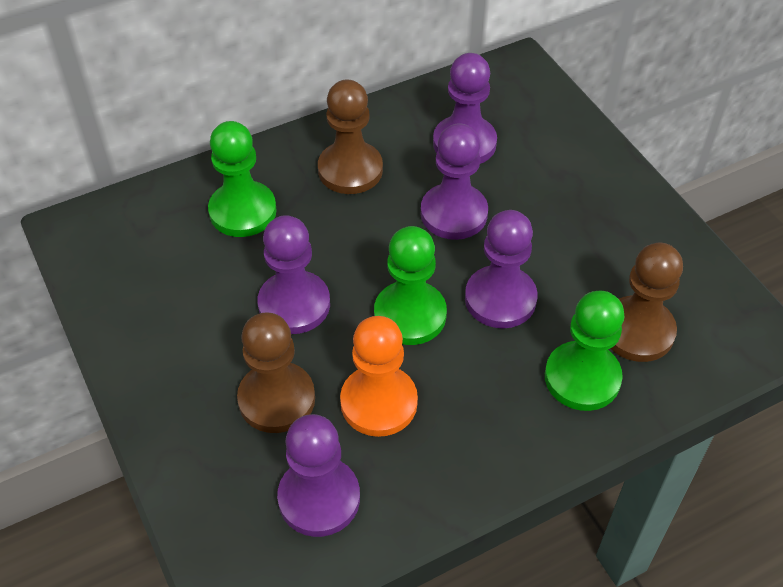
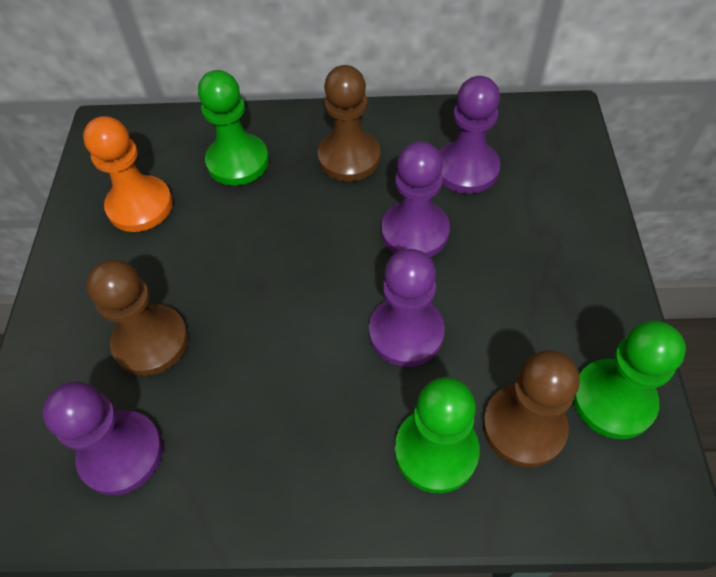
camera: 30 degrees right, 5 degrees up
purple pawn [257,215,330,334] -> none
orange pawn [340,316,418,437] -> orange pawn moved to [83,116,173,232]
green pawn [374,226,447,345] -> green pawn moved to [573,321,686,439]

